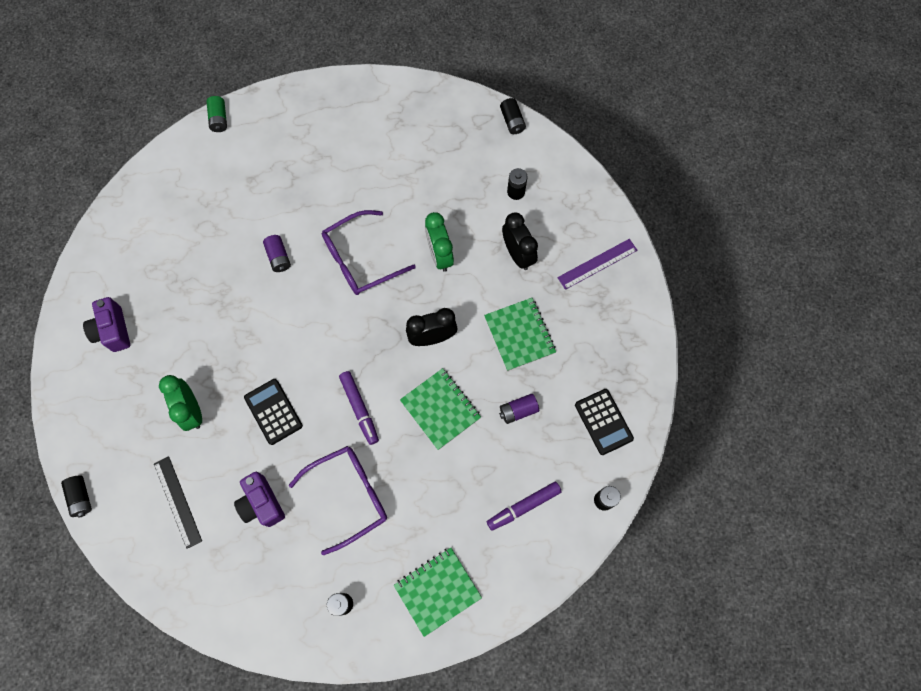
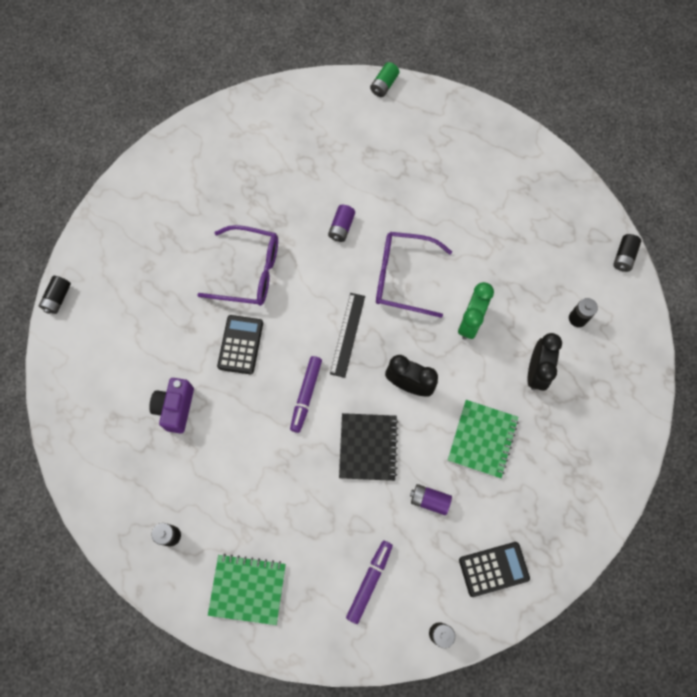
camera: 40 degrees right, 0 degrees up
purple camera [83,297,130,352] -> none
black ruler [154,456,202,549] -> black ruler moved to [330,293,365,378]
green clock [159,375,202,431] -> none
purple glasses [289,446,387,555] -> purple glasses moved to [197,225,278,306]
green notebook [400,368,481,450] -> black notebook [339,413,398,481]
purple marker [487,482,562,531] -> purple marker turned 105 degrees clockwise [346,540,393,624]
purple ruler [557,239,638,290] -> none
black calculator [575,389,634,455] -> black calculator turned 120 degrees counterclockwise [459,542,530,597]

